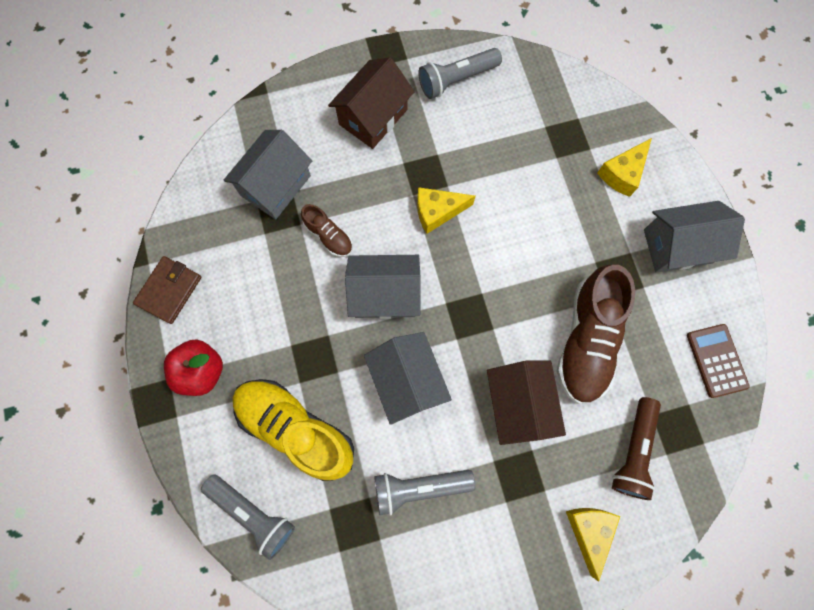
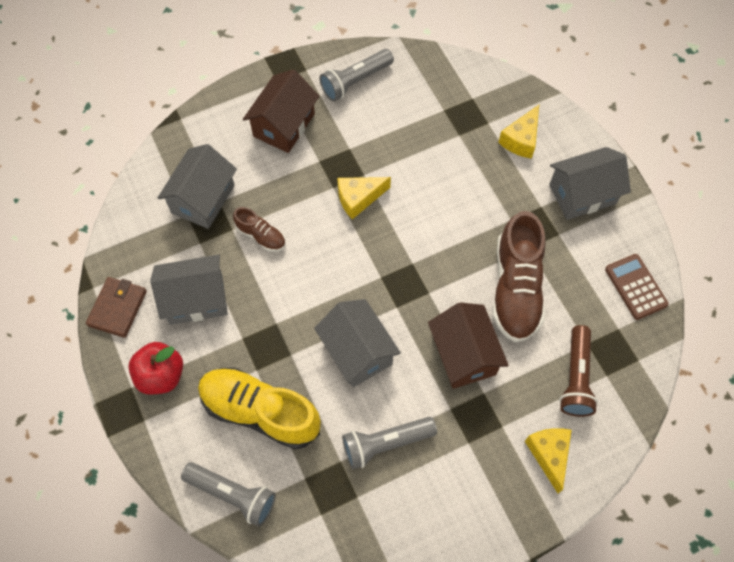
camera: 10 degrees left, 10 degrees down
grey house [345,255,421,319] -> grey house moved to [150,255,228,325]

